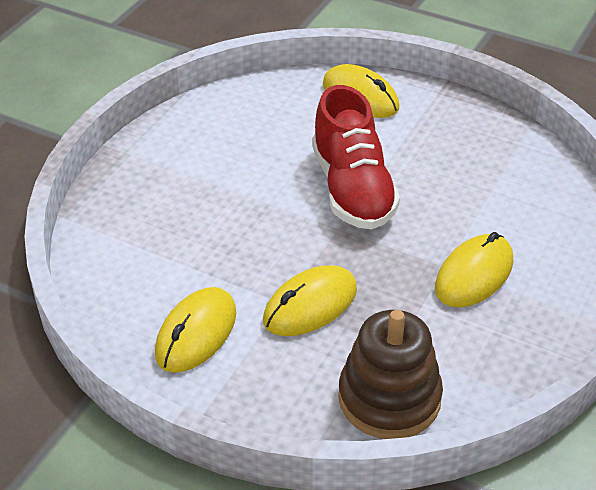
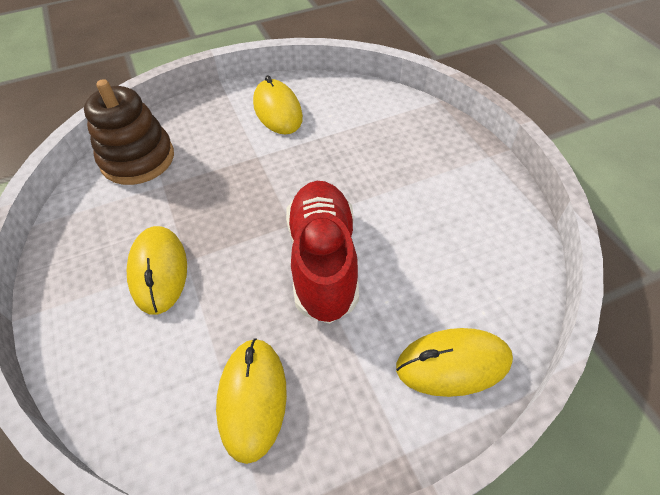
camera: 130 degrees right, 10 degrees up
yellow mouse [263,265,357,336] -> yellow mouse moved to [216,338,287,464]
red shoe [312,85,400,229] -> red shoe turned 60 degrees clockwise [286,181,359,324]

